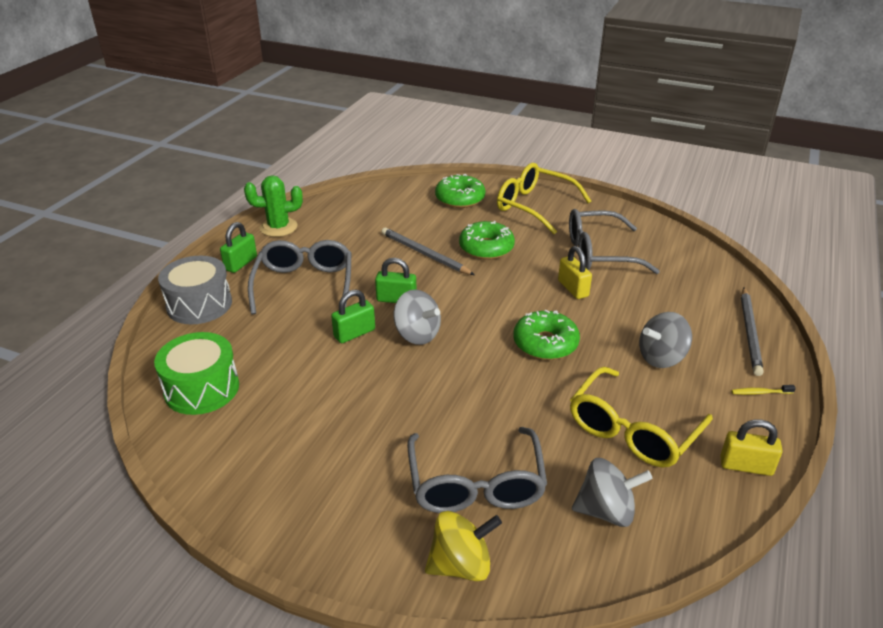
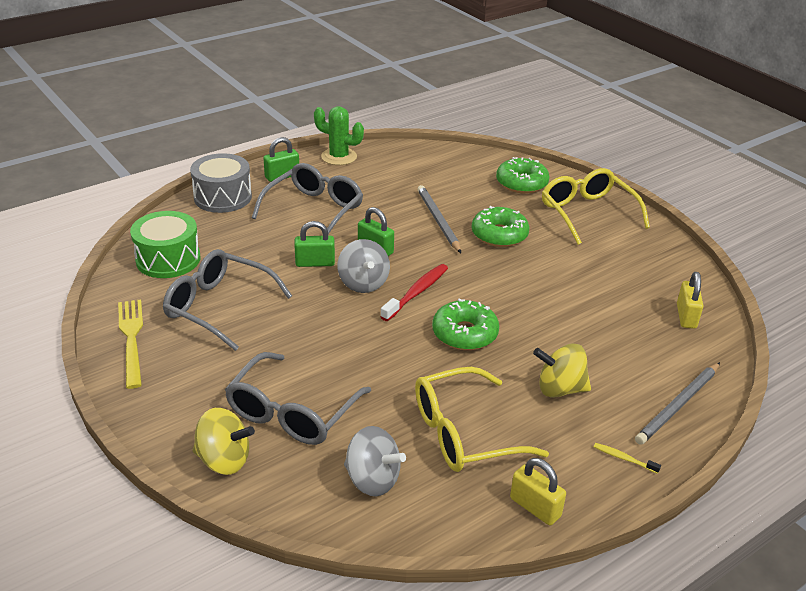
camera: 30 degrees right, 0 degrees up
yellow padlock [558,246,592,299] -> yellow padlock moved to [677,272,704,329]
grey glasses [569,209,660,274] -> grey glasses moved to [163,249,292,351]
grey spinning top [639,312,692,368] -> yellow spinning top [533,343,591,398]
none -> yellow fork [118,299,143,389]
none -> red toothbrush [380,264,448,321]

